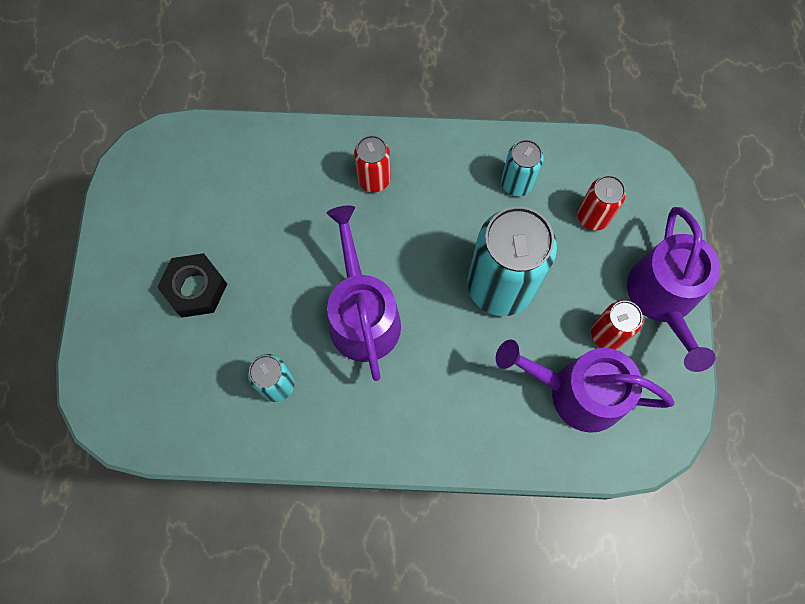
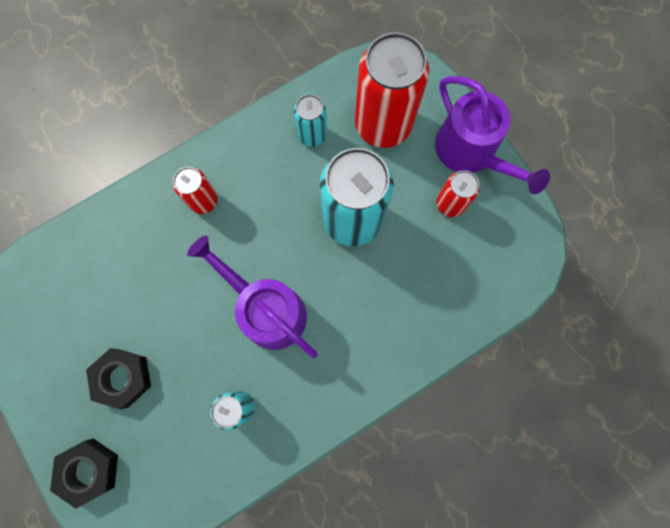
camera: 35 degrees left, 5 degrees up
purple watering can [496,340,675,433] -> none
red can [577,175,626,231] -> red can [355,32,430,148], size x1.97
none -> black nut [50,438,118,509]

